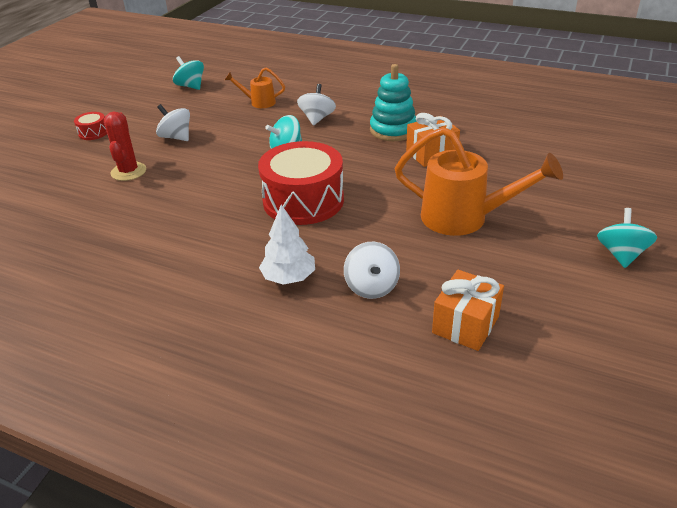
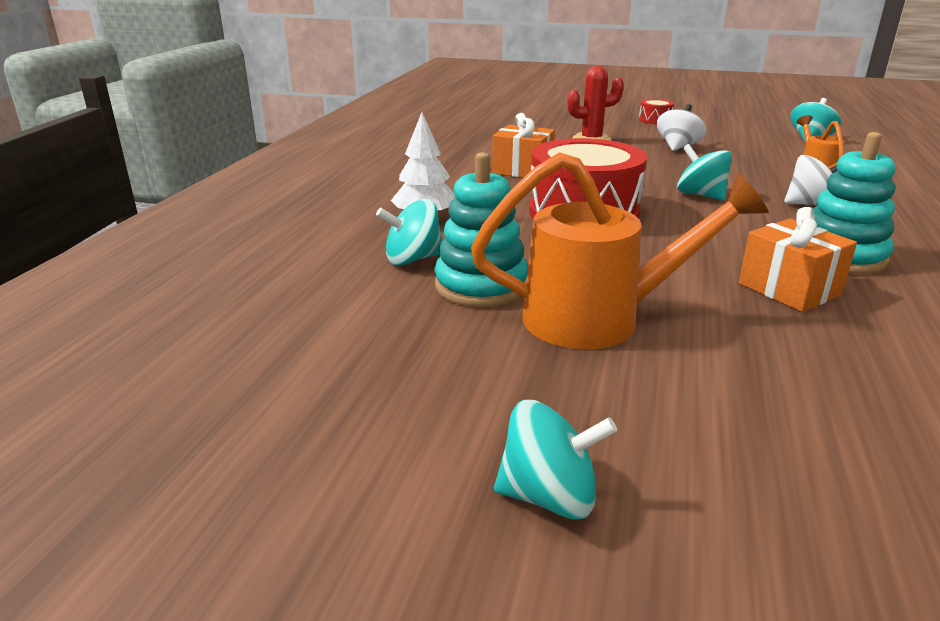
camera: 80 degrees right, 10 degrees down
white spinning top [344,242,400,299] -> turquoise spinning top [376,199,442,266]
orange watering can [394,127,563,236] -> orange watering can turned 105 degrees counterclockwise [471,152,769,349]
orange gift [432,270,504,351] -> orange gift moved to [492,113,555,178]
none -> turquoise stacking toy [434,152,528,307]

